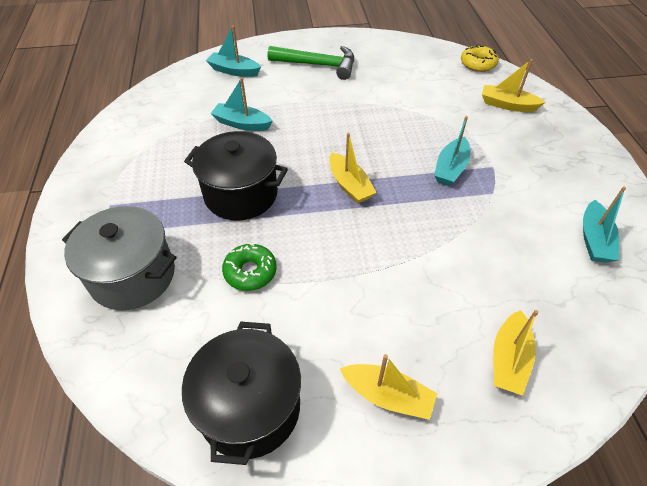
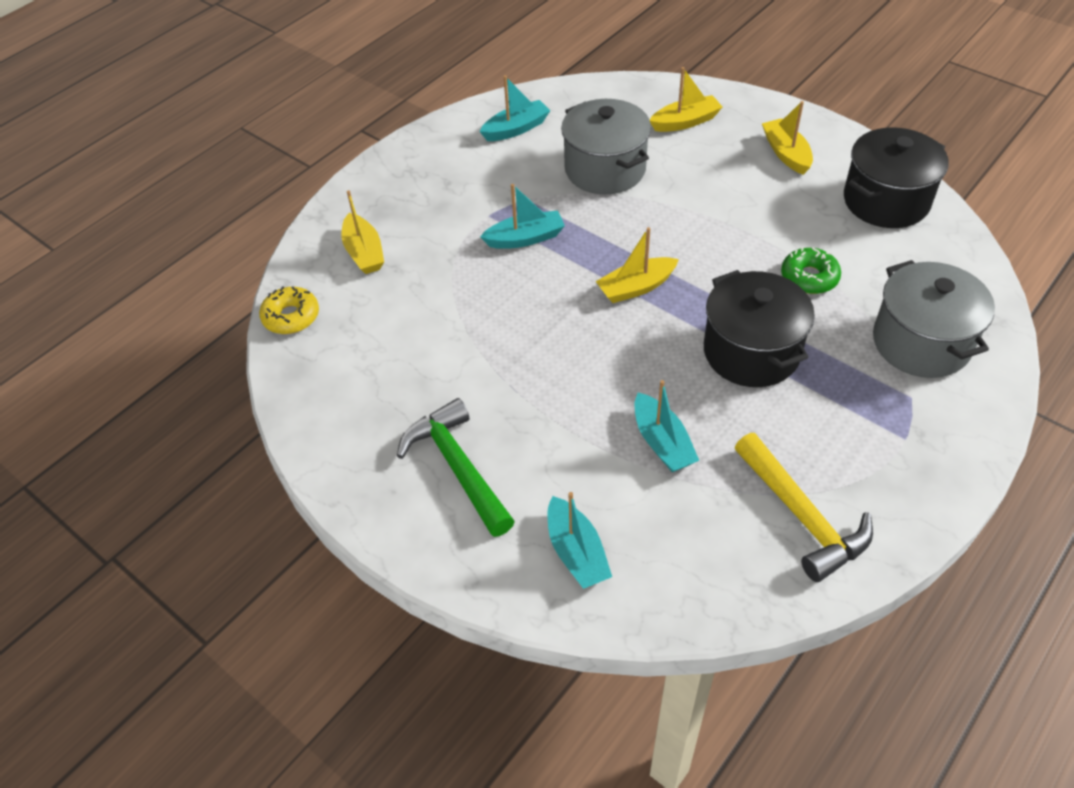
camera: 130 degrees left, 0 degrees up
yellow boat [329,133,377,204] -> yellow boat turned 135 degrees counterclockwise [596,227,679,303]
none -> grey pot [561,99,651,194]
none -> yellow hammer [735,433,873,582]

